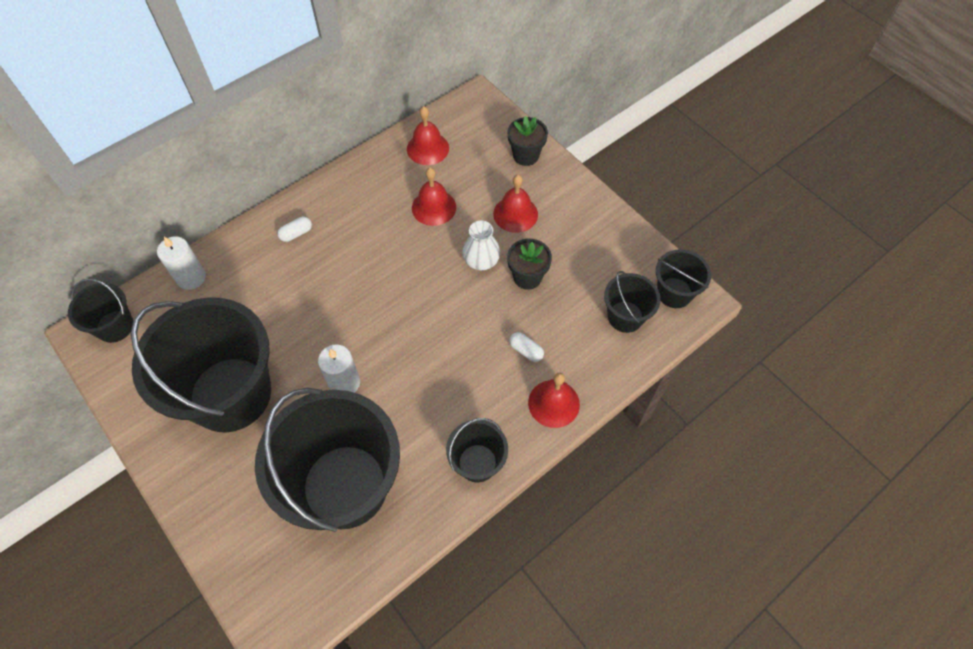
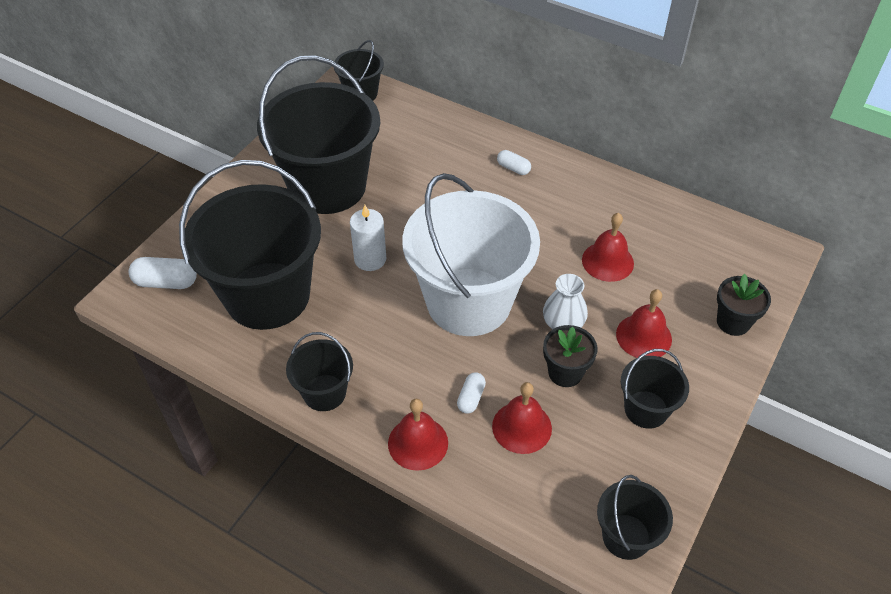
camera: 70 degrees right, 10 degrees down
white candle [157,236,206,290] -> none
red bell [407,106,449,165] -> red bell moved to [492,382,552,454]
black bucket [604,271,661,333] -> black bucket moved to [621,349,689,429]
none -> white capsule [129,257,197,289]
none -> white bucket [402,173,540,336]

